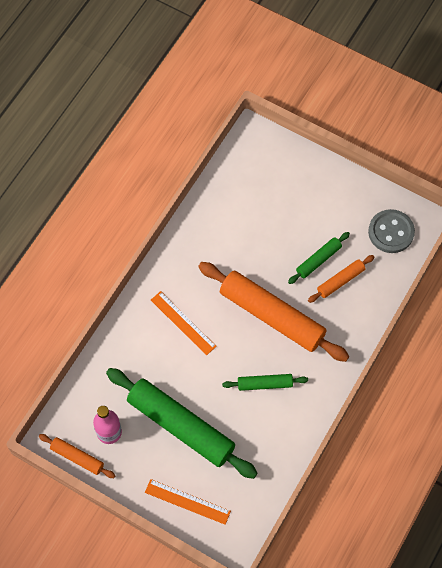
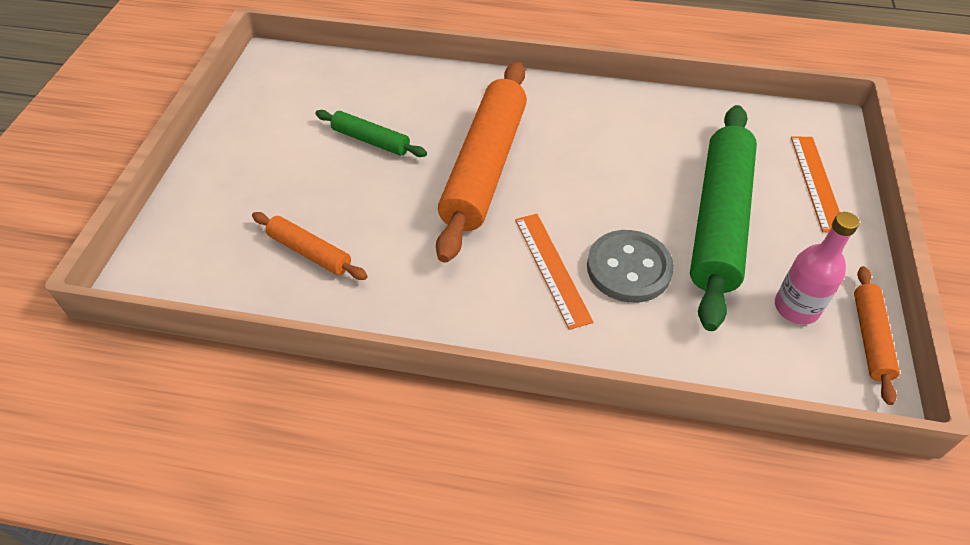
camera: 110 degrees left, 15 degrees down
orange ruler [151,291,217,355] -> orange ruler turned 45 degrees counterclockwise [515,214,593,330]
green rolling pin [222,374,308,391] -> none
orange rolling pin [308,255,374,303] -> orange rolling pin moved to [252,212,368,280]
grey button [368,209,415,253] -> grey button moved to [587,230,674,303]

